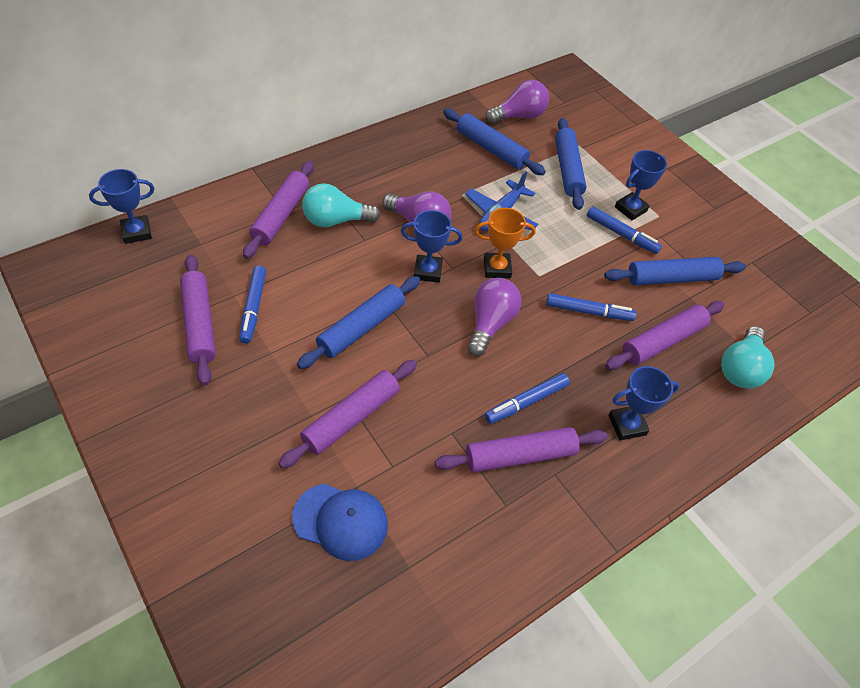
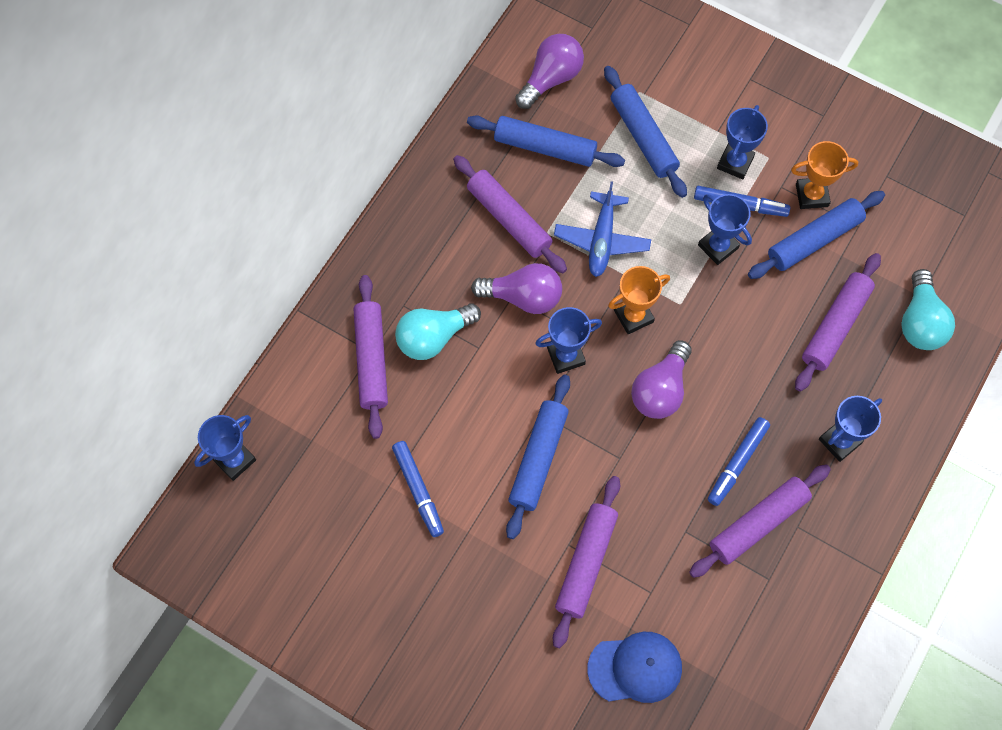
camera: 20 degrees left, 15 degrees up
purple rolling pin [180,255,216,386] -> purple rolling pin moved to [453,155,567,274]
purple light bulb [467,278,521,356] -> purple light bulb turned 150 degrees counterclockwise [631,340,692,419]
blue marker [546,293,636,321] -> none
none -> blue trophy [698,194,752,265]
none -> orange trophy [791,141,858,209]

